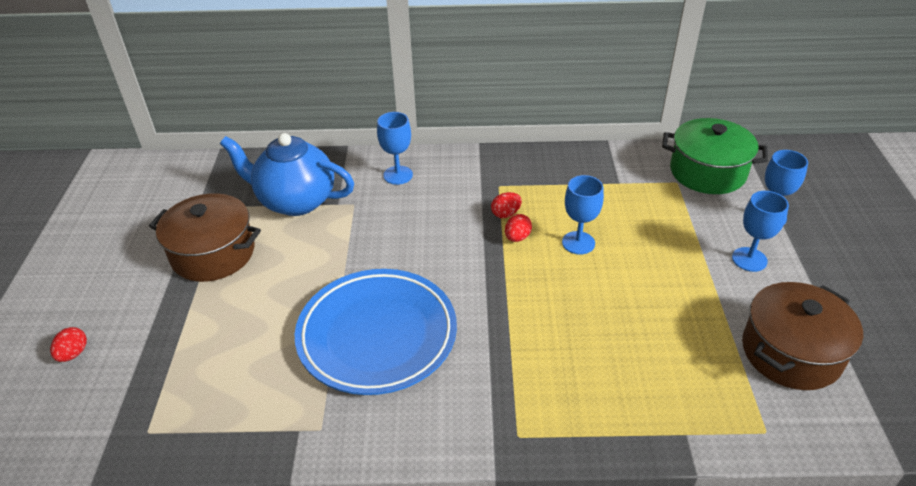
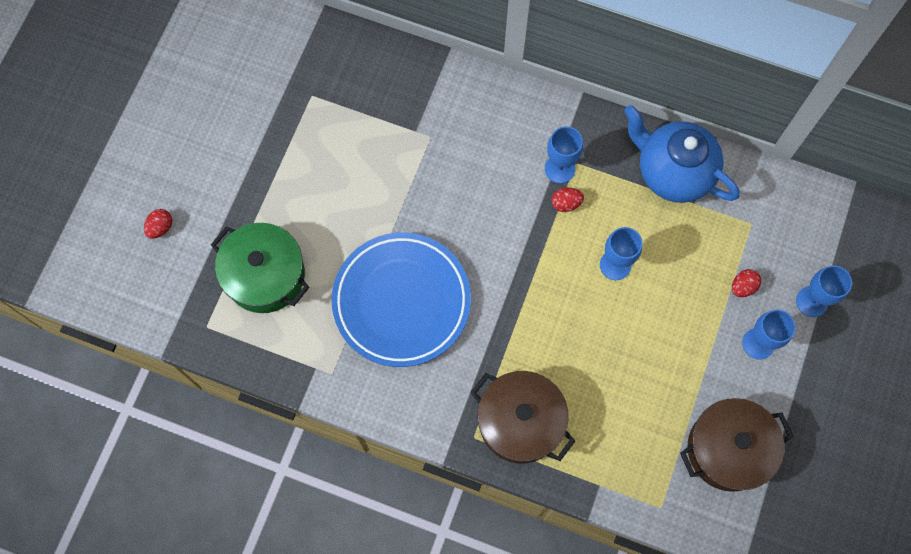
camera: 20 degrees right, 30 degrees up
brown pot [149,193,261,282] -> brown pot moved to [471,371,575,464]
blue teapot [220,133,354,216] -> blue teapot moved to [624,105,740,203]
blue goblet [377,112,413,185] -> blue goblet moved to [545,126,583,183]
red egg [505,214,532,242] -> red egg moved to [732,269,761,297]
green pot [662,118,768,194] -> green pot moved to [211,223,309,313]

